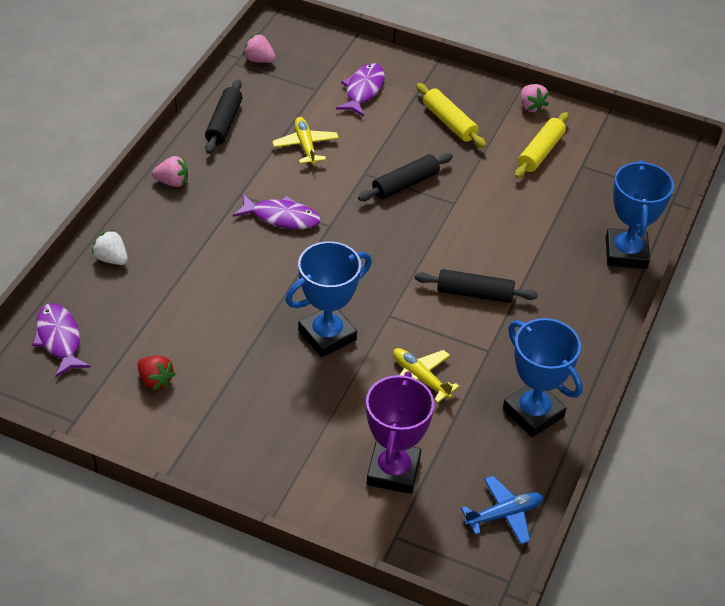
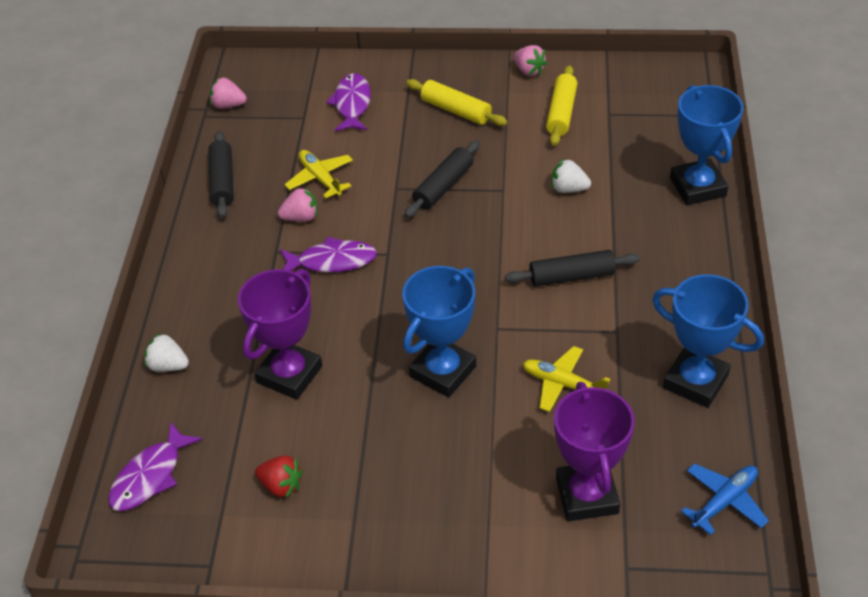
camera: 15 degrees left, 0 degrees up
purple fish [32,303,91,377] -> purple fish turned 105 degrees counterclockwise [108,422,202,511]
pink strawberry [152,156,188,187] -> pink strawberry moved to [278,187,317,222]
none -> purple trophy [238,269,322,400]
none -> white strawberry [552,159,591,193]

